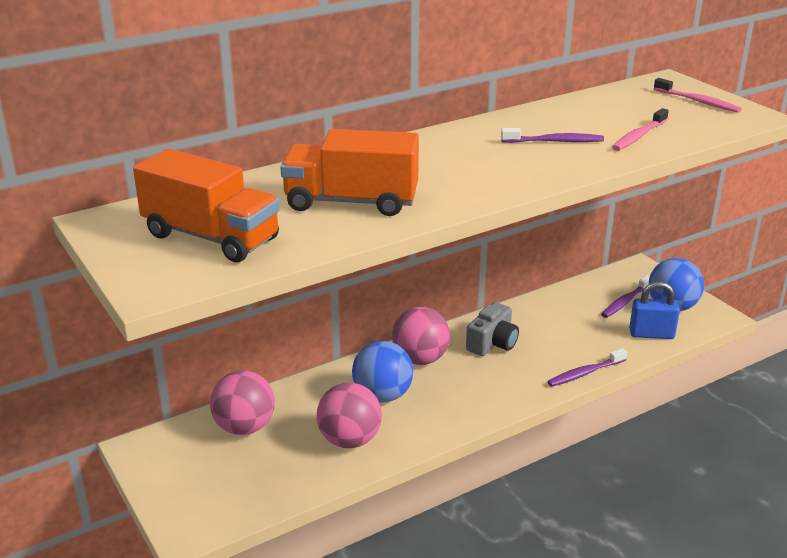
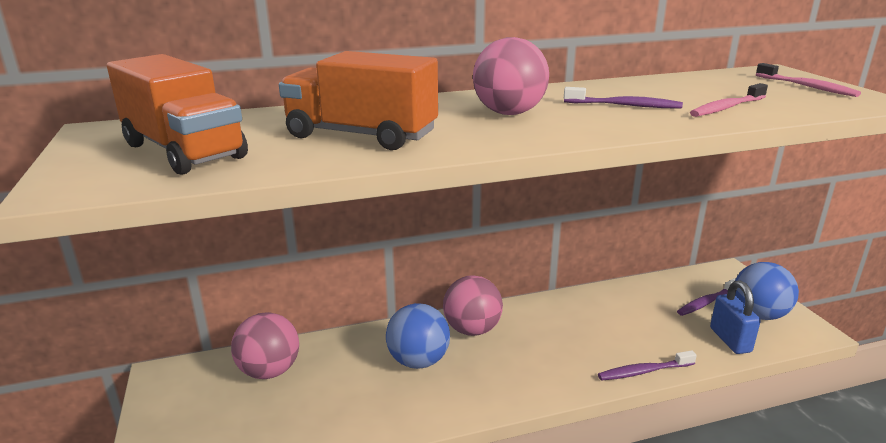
camera: 15 degrees right, 5 degrees down
pink ball [317,382,382,448] -> pink ball moved to [473,37,549,115]
grey camera [466,302,519,356] -> none
blue padlock [629,281,680,339] -> blue padlock turned 60 degrees clockwise [710,280,761,354]

